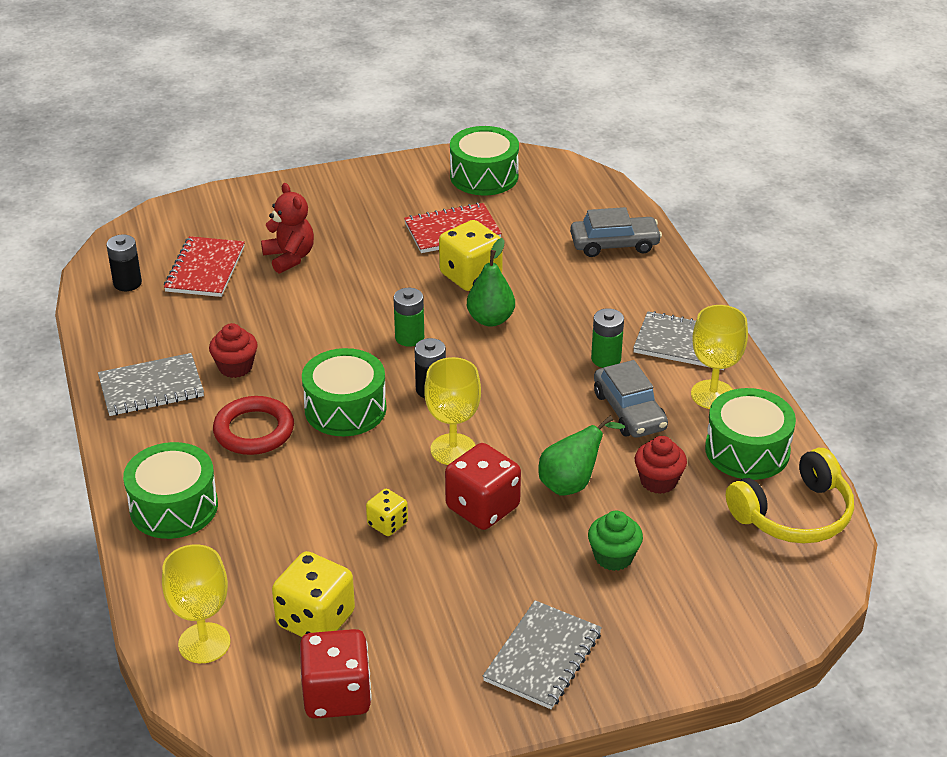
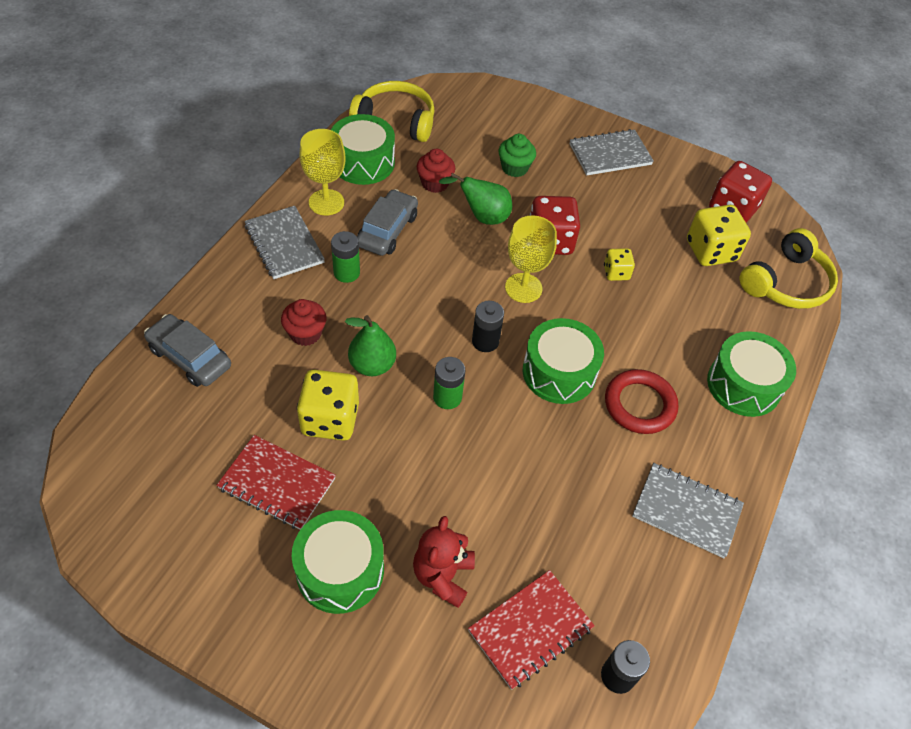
camera: 140 degrees left, 15 degrees up
yellow goblet [162,544,230,663] -> yellow headphones [740,228,838,309]
red cupcake [209,323,258,378] -> red cupcake moved to [281,299,326,346]
green drum [450,126,519,196] -> green drum moved to [292,510,384,614]

